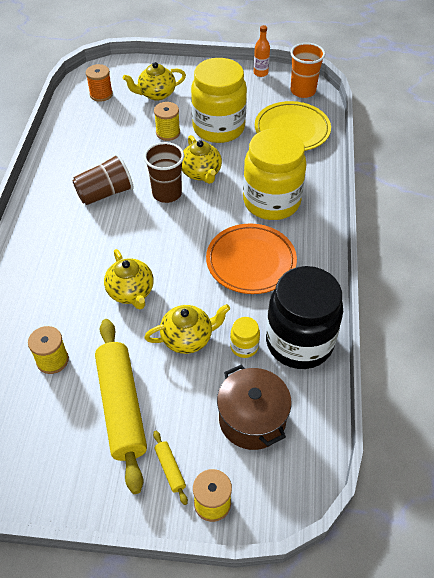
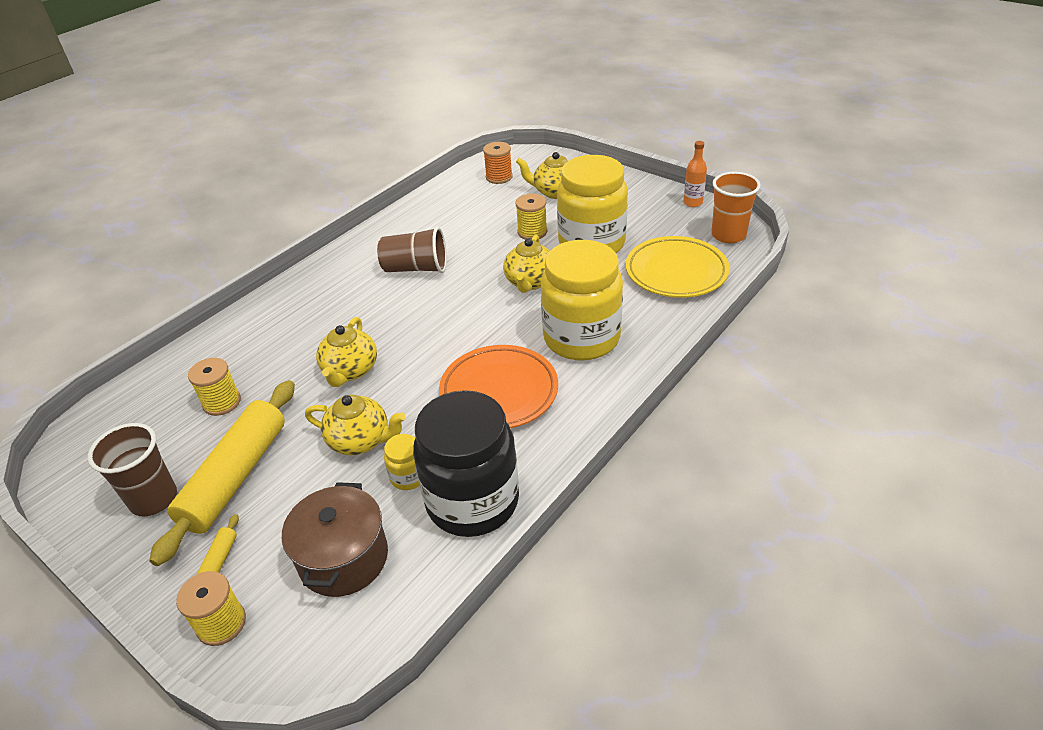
camera: 35 degrees right, 10 degrees down
brown cup [144,142,184,203] -> brown cup moved to [88,423,177,516]

